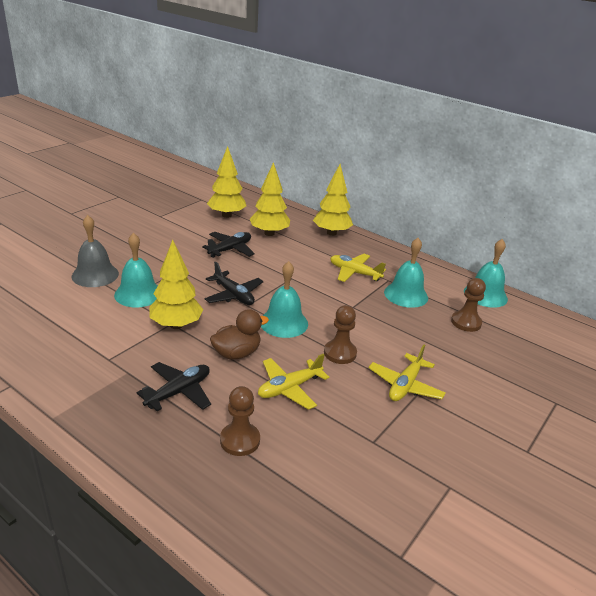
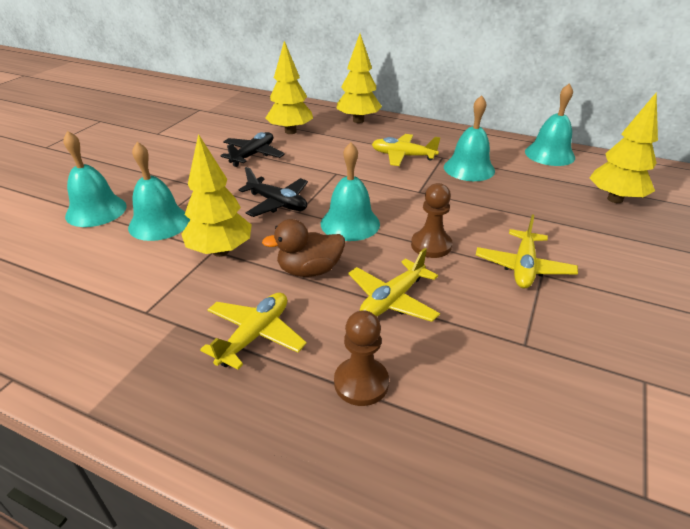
camera: 10 degrees left, 5 degrees up
grey bell [72,215,119,287] -> turquoise bell [64,131,127,227]
black plane [137,362,211,411] -> yellow plane [200,293,307,370]
yellow tree [207,146,246,218] -> yellow tree moved to [590,92,658,203]
brown duck [210,309,269,359] -> brown duck turned 150 degrees counterclockwise [262,219,345,277]
brown pawn [451,278,486,332] -> none

